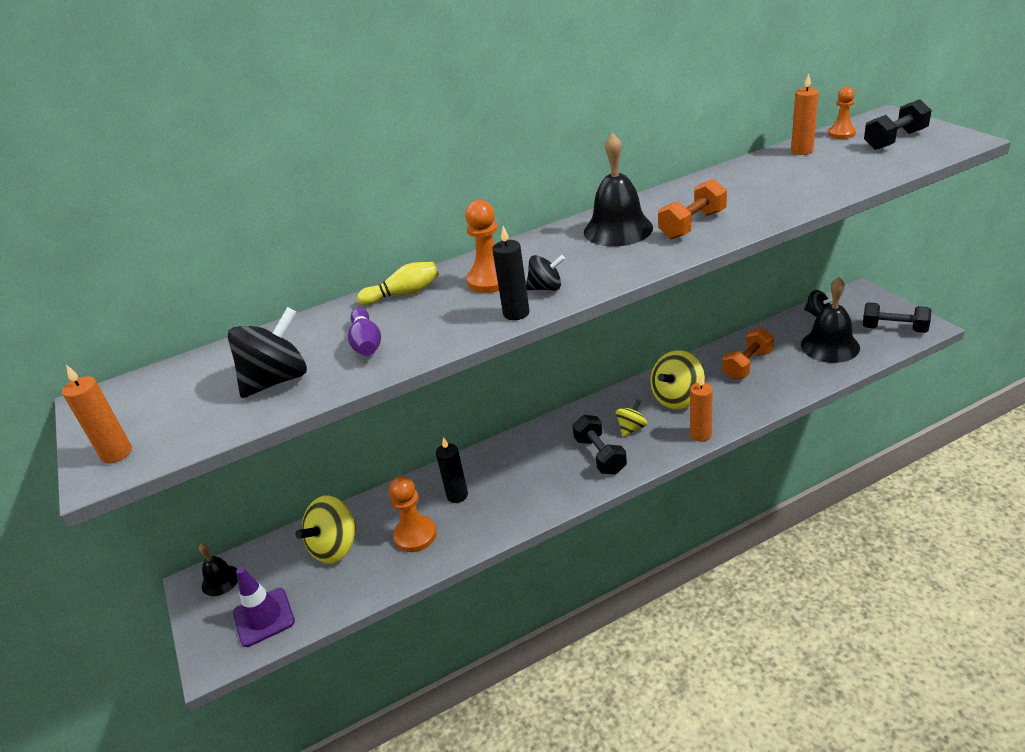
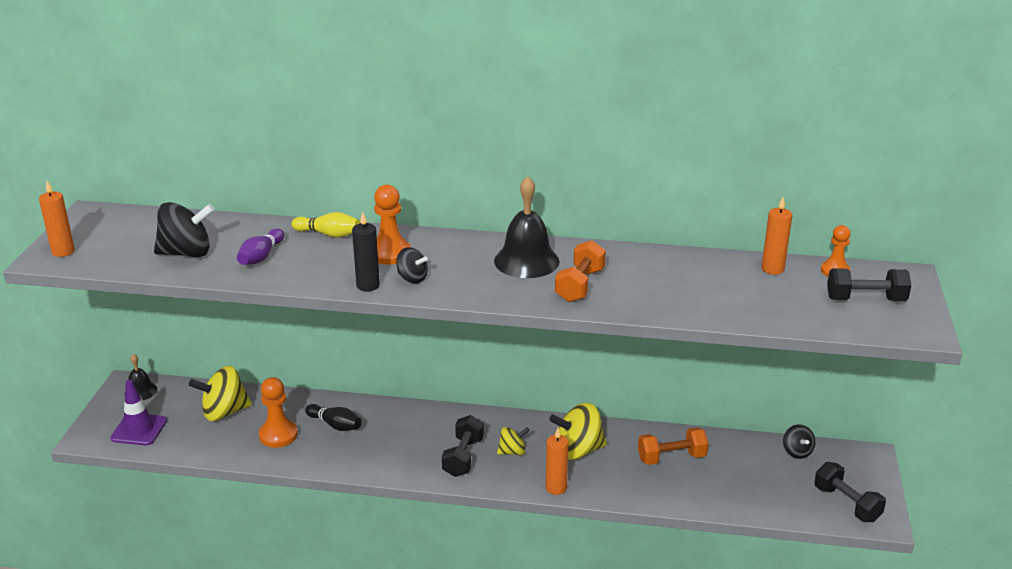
camera: 30 degrees right, 5 degrees down
black candle [436,437,468,503] -> black bowling pin [305,404,362,431]
orange dumbbell [658,179,727,239] -> orange dumbbell turned 60 degrees counterclockwise [555,240,606,302]
black bell [801,277,860,363] -> none

